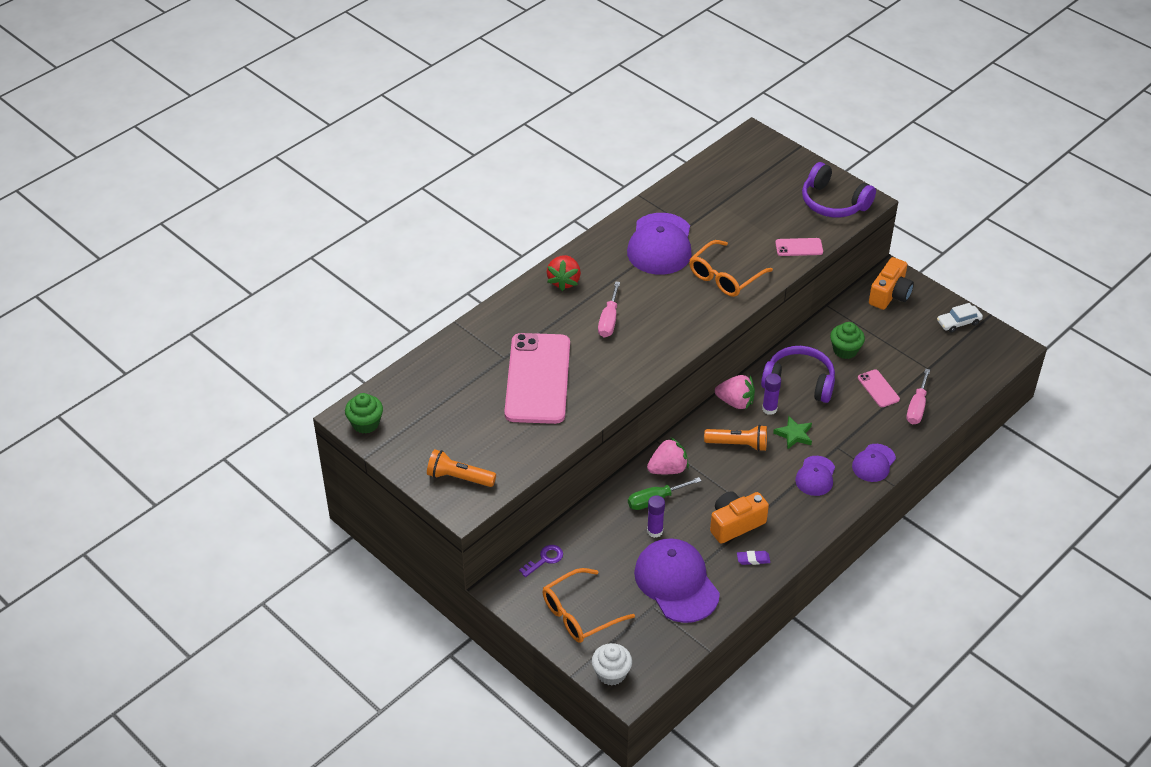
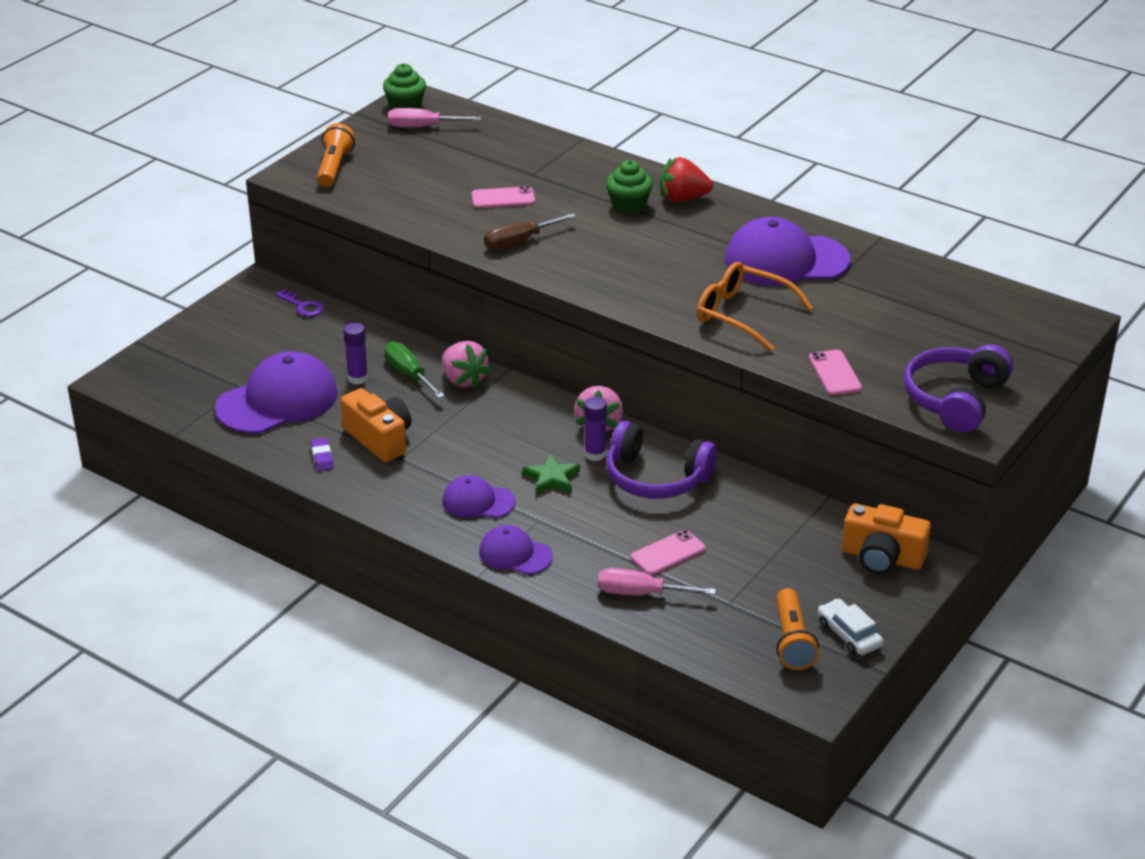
camera: 80 degrees right, 10 degrees down
pink phone [504,333,570,424] -> pink phone [471,186,535,208], size x0.42
orange glasses [542,568,635,643] -> none
white cupcake [592,643,632,686] -> none
pink screwdriver [598,281,620,338] -> pink screwdriver moved to [388,108,481,128]
orange flashlight [704,425,767,451] -> orange flashlight moved to [776,588,819,670]
purple headphones [761,346,835,403] -> purple headphones turned 105 degrees clockwise [607,420,717,499]
green cupcake [830,322,865,359] -> green cupcake moved to [606,160,653,214]
none -> brown screwdriver [484,213,577,250]

